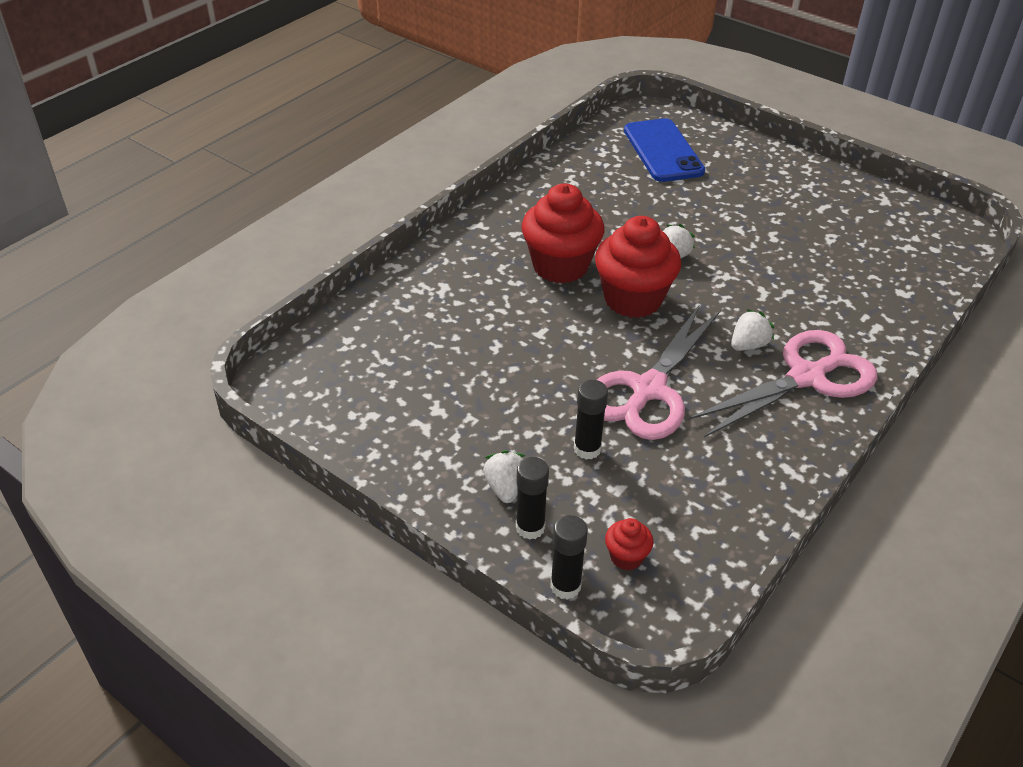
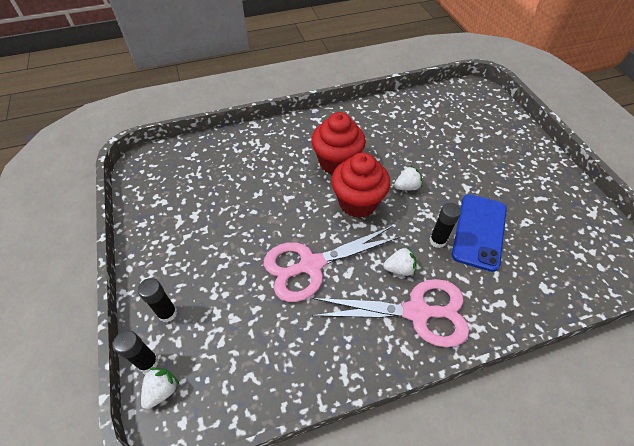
camera: 35 degrees right, 10 degrees up
white strawberry [483,450,526,503] -> white strawberry moved to [141,368,179,409]
black glue stick [574,380,608,460] -> black glue stick moved to [430,203,461,248]
red cupcake [605,518,654,570] -> none
blue phone [624,118,705,182] -> blue phone moved to [452,194,507,272]

